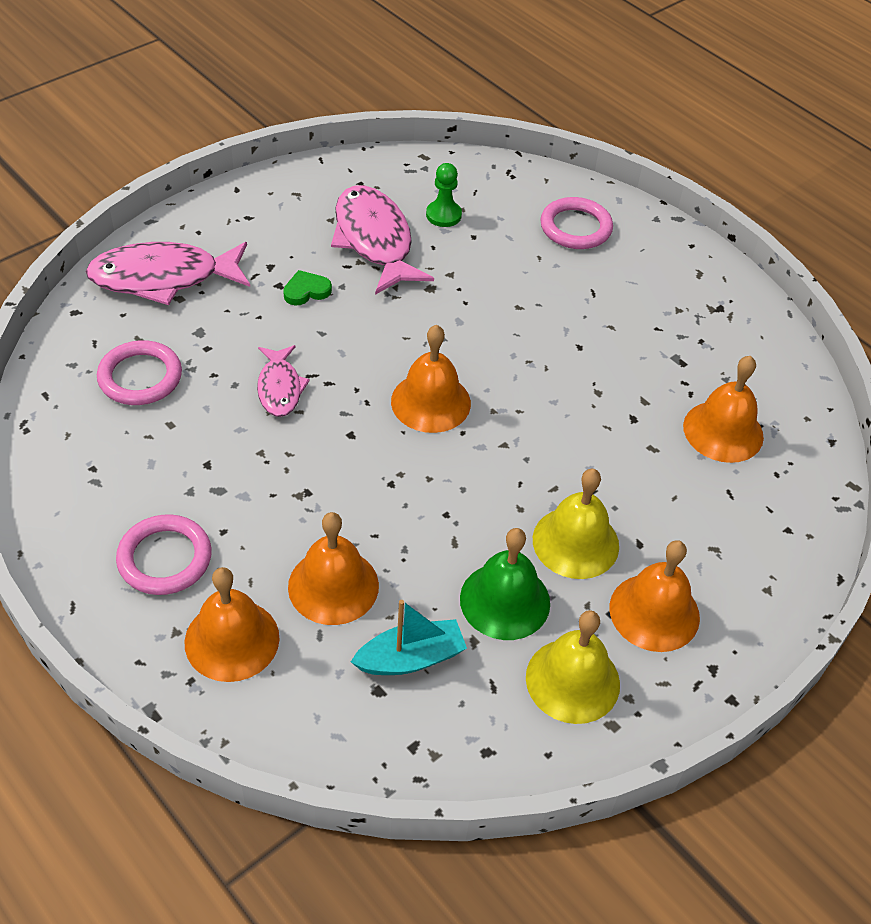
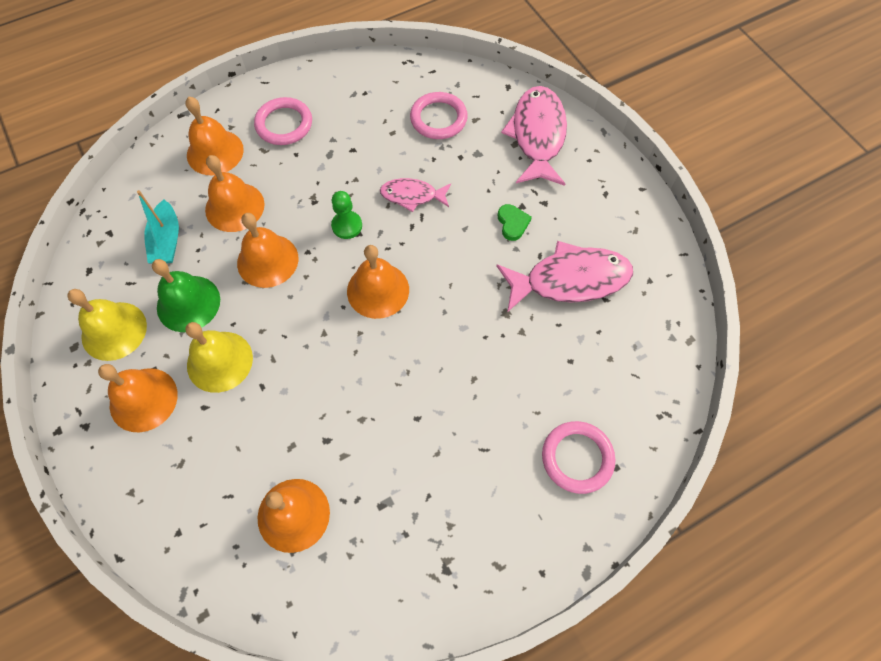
camera: 105 degrees right, 15 degrees up
green pawn [426,163,462,227] -> green pawn moved to [331,191,362,239]
none -> orange bell [237,213,298,288]

